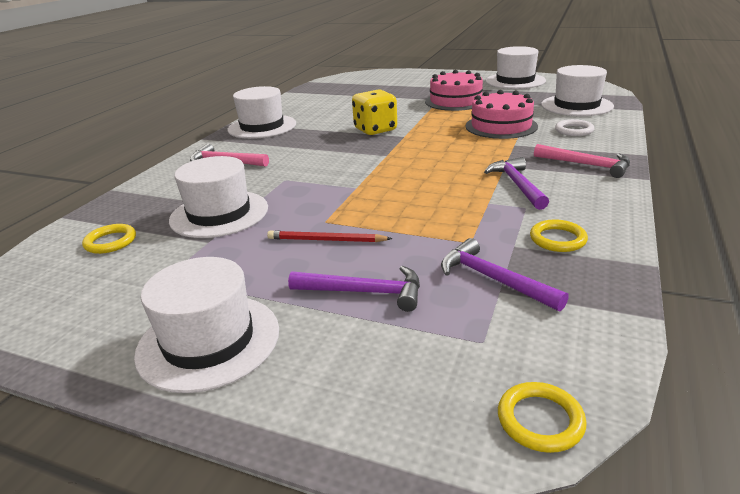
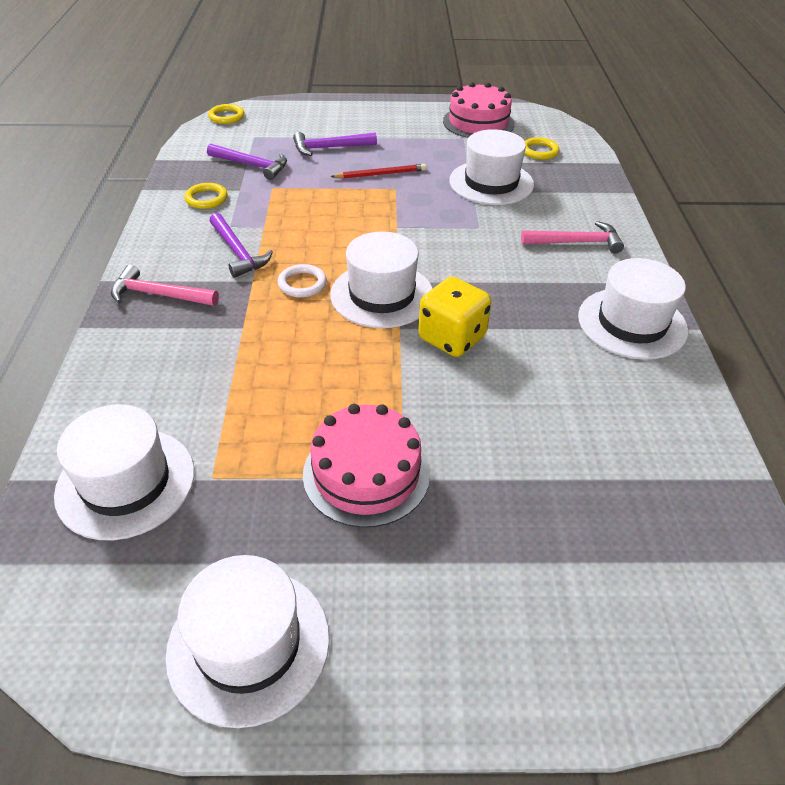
camera: 155 degrees right, 15 degrees up
white hat [134,257,279,393] -> white hat moved to [330,231,433,328]
pink cake [466,90,538,139] -> pink cake moved to [443,82,515,138]
white ring [555,119,594,136] -> white ring moved to [277,264,327,298]

